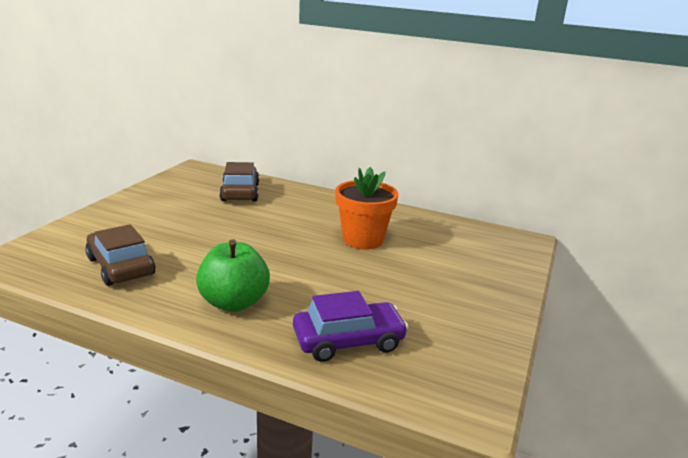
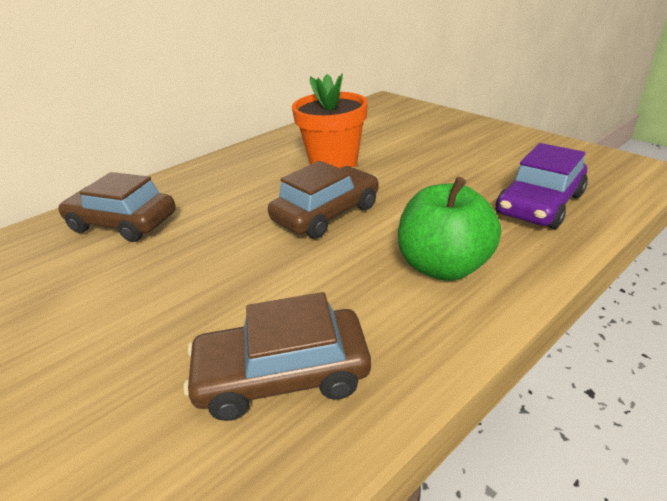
camera: 60 degrees left, 10 degrees up
purple car [293,291,408,362] -> purple car turned 150 degrees counterclockwise [496,143,588,229]
none -> brown car [268,161,379,239]

